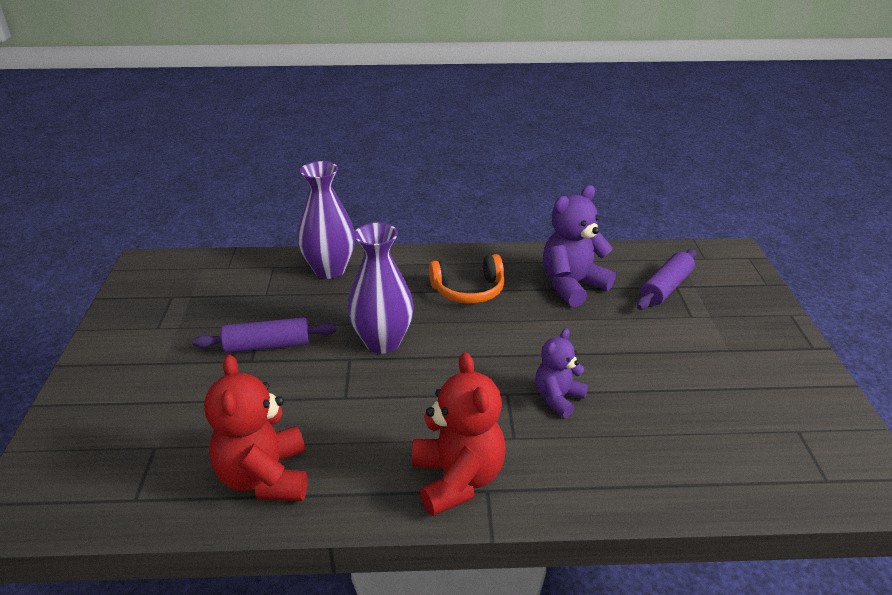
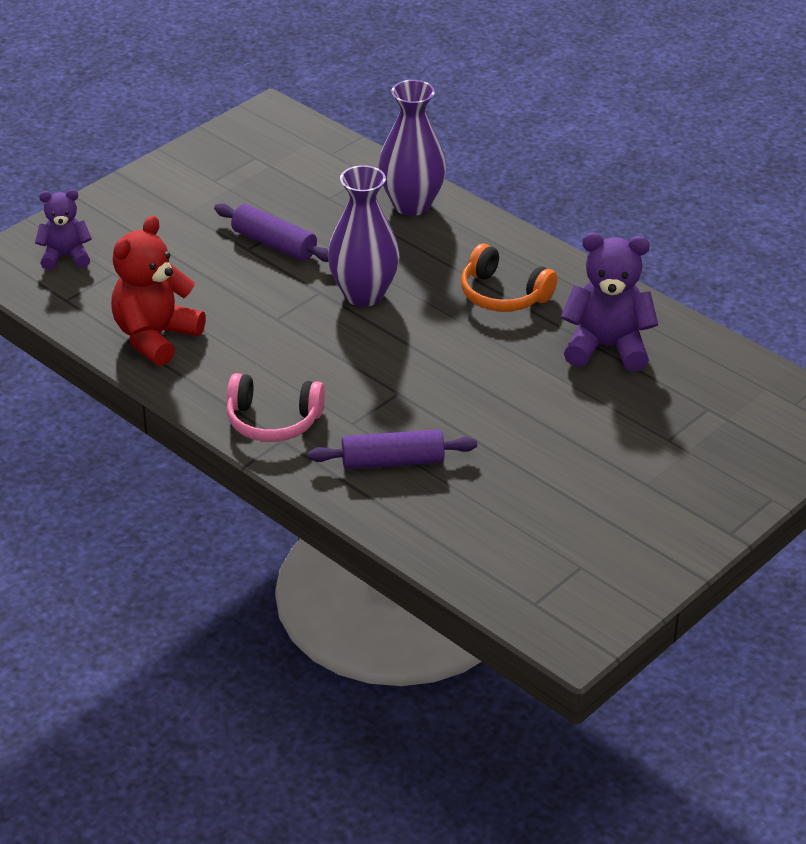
camera: 45 degrees right, 5 degrees up
red teddy bear [412,353,506,516] -> pink headphones [227,373,325,442]
purple teddy bear [535,328,588,418] -> purple teddy bear moved to [35,189,92,270]
purple rolling pin [637,249,697,310] -> purple rolling pin moved to [308,429,477,469]

